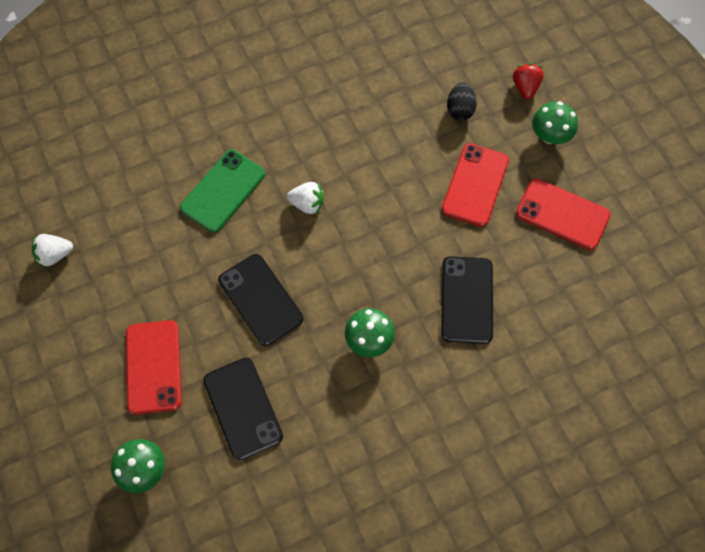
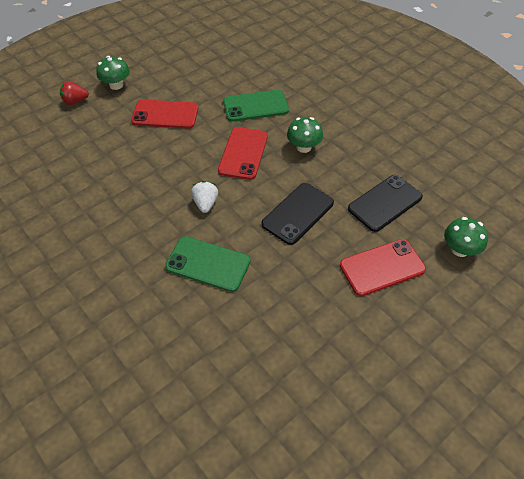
camera: 105 degrees left, 15 degrees down
white strawberry [32,234,73,267] -> none
black phone [441,256,493,344] -> green phone [223,90,289,122]
black egg [447,83,477,121] -> none
red phone [516,178,611,250] -> red phone moved to [218,127,268,180]

